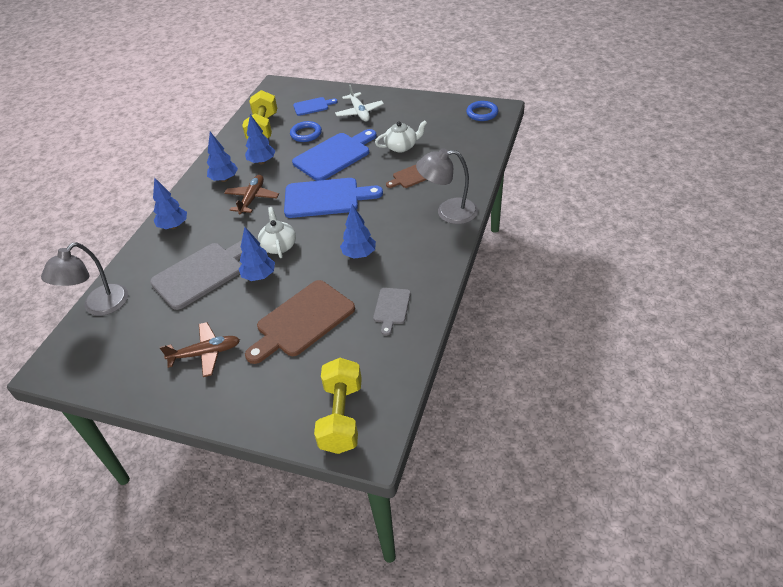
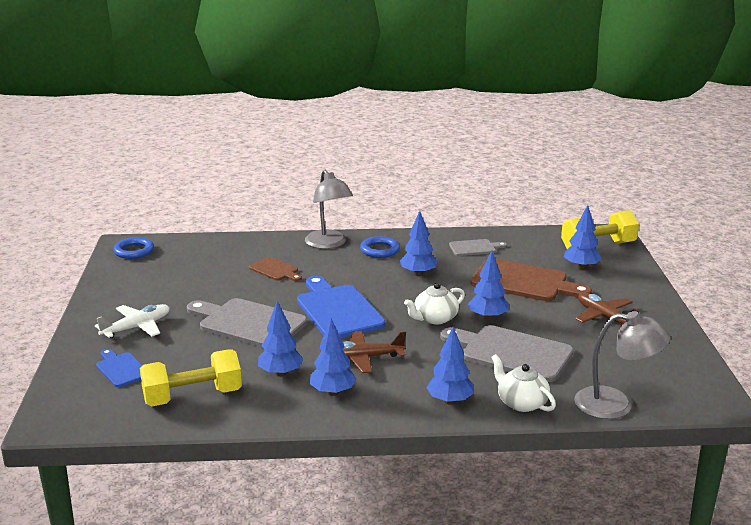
camera: 115 degrees left, 20 degrees down
blue ring [290,121,322,142] -> blue ring moved to [360,236,400,258]
blue cutting board [292,129,377,181] -> grey cutting board [187,298,307,348]
white teapot [375,120,427,153] -> white teapot moved to [491,354,556,412]
none -> blue tree [564,205,602,270]

